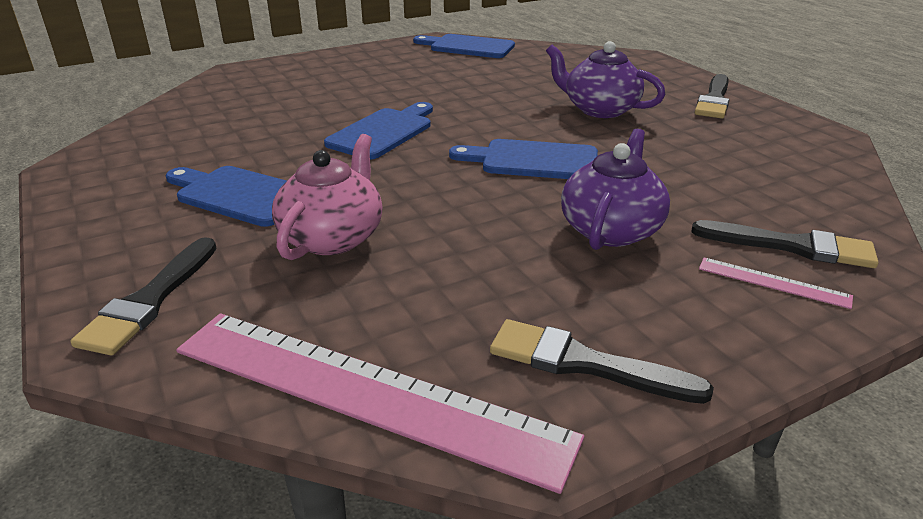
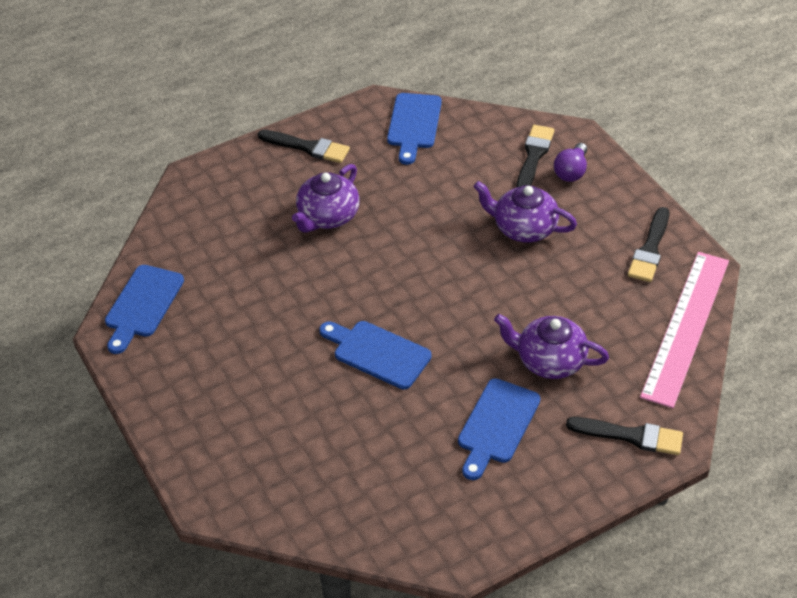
camera: 90 degrees left, 15 degrees up
pink teapot [272,134,383,260] -> purple teapot [494,314,609,379]
blue cutting board [449,139,598,179] -> blue cutting board moved to [387,93,442,165]
pink ruler [699,257,853,309] -> purple light bulb [554,143,587,182]

